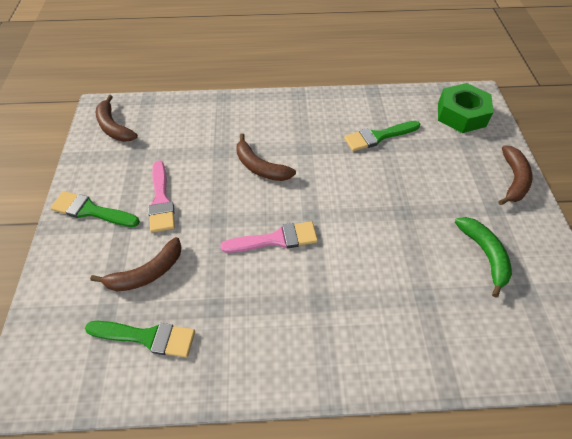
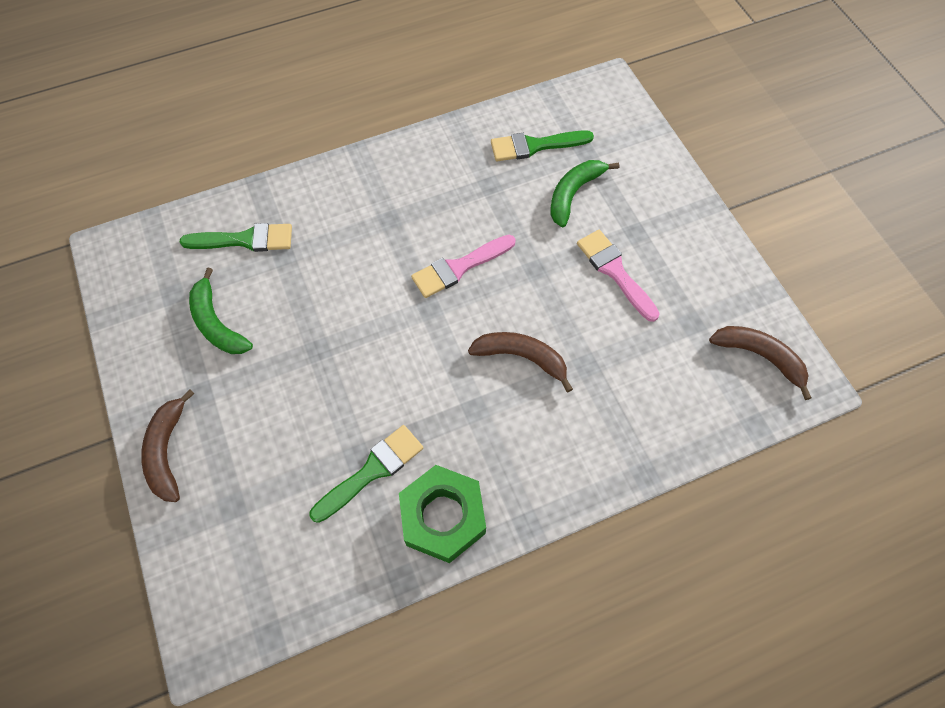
camera: 160 degrees right, 10 degrees up
green brush [50,191,140,227] -> green brush moved to [180,223,292,252]
brown banana [90,237,182,291] -> green banana [550,160,619,227]
green nut [438,83,493,133] -> green nut moved to [399,465,486,563]

